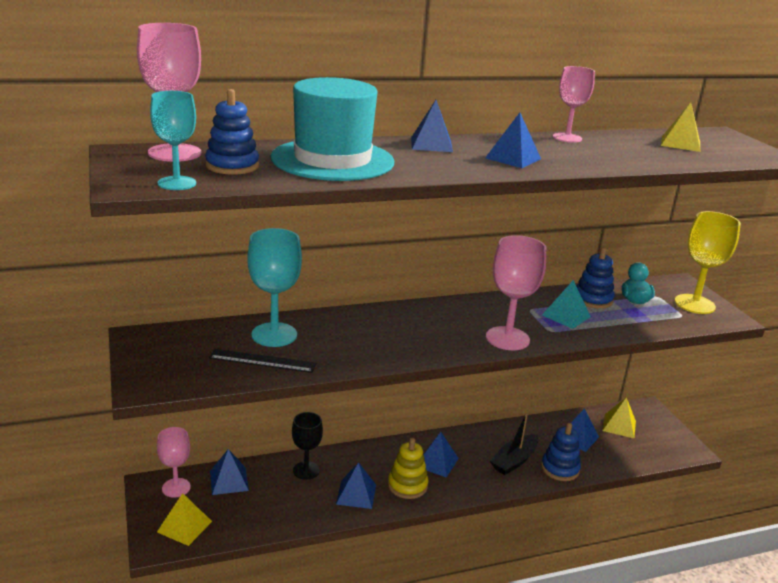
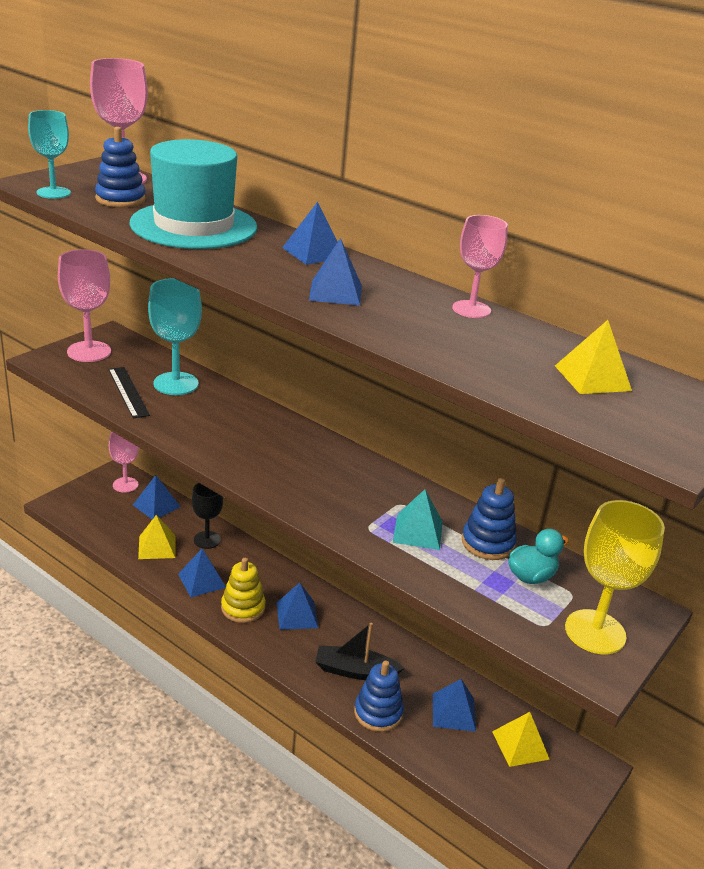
camera: 55 degrees right, 5 degrees up
yellow pyramid [157,493,212,546] -> yellow pyramid moved to [138,515,175,559]
pink goblet [486,235,546,350] -> pink goblet moved to [58,249,111,362]

